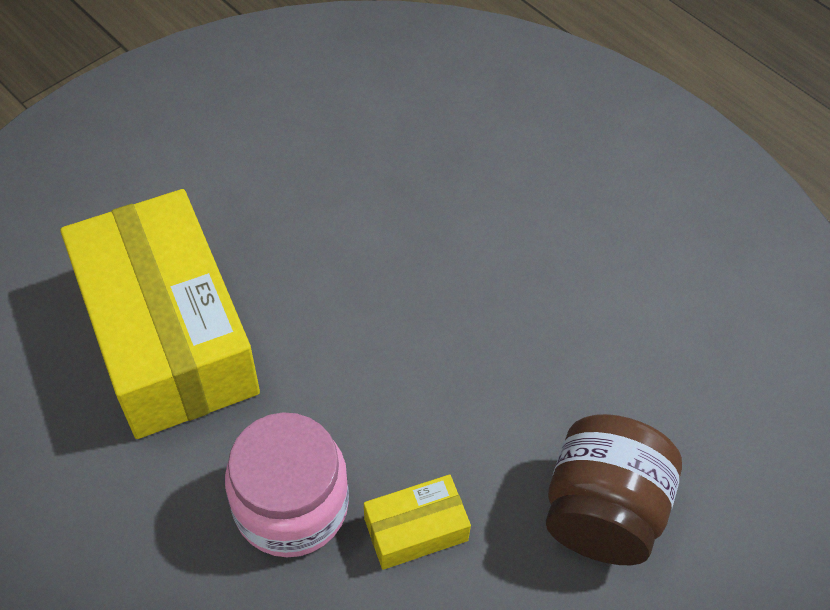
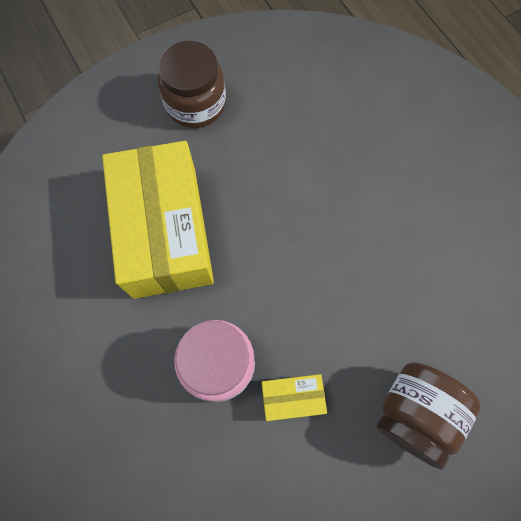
camera: 15 degrees right, 15 degrees up
none -> brown jar [157,41,226,128]

